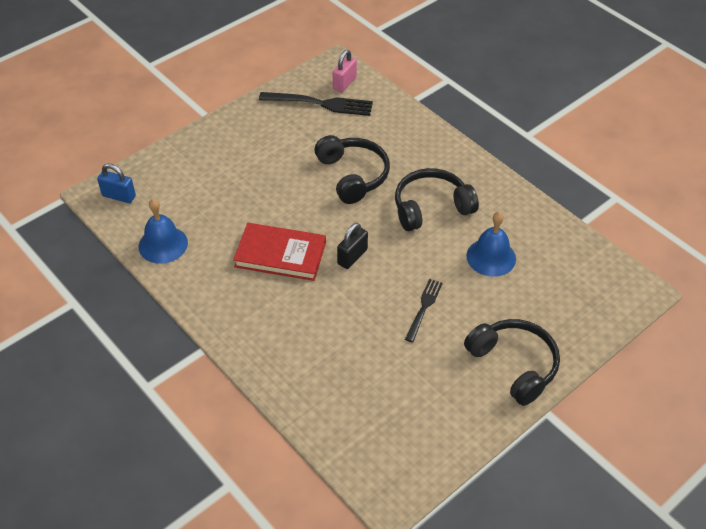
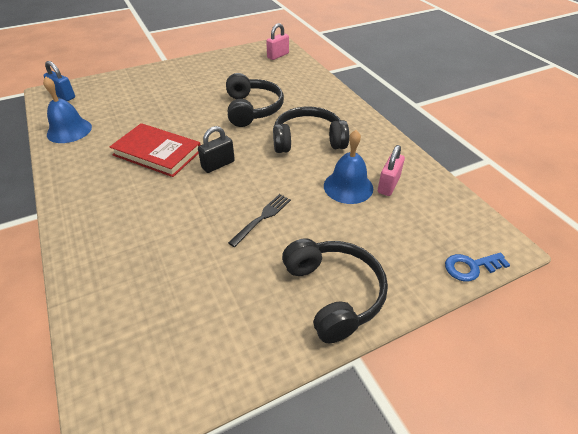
camera: 15 degrees right, 5 degrees down
black fork [259,92,373,116] -> none
none -> pink padlock [378,145,405,196]
none -> blue key [445,252,510,281]

